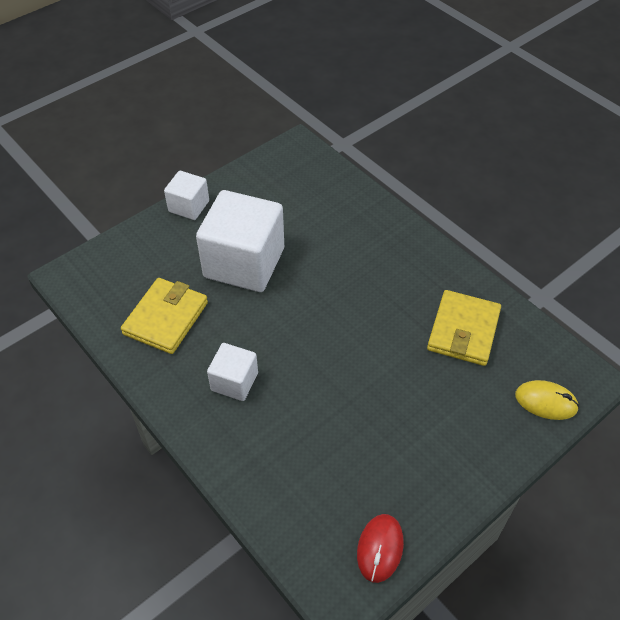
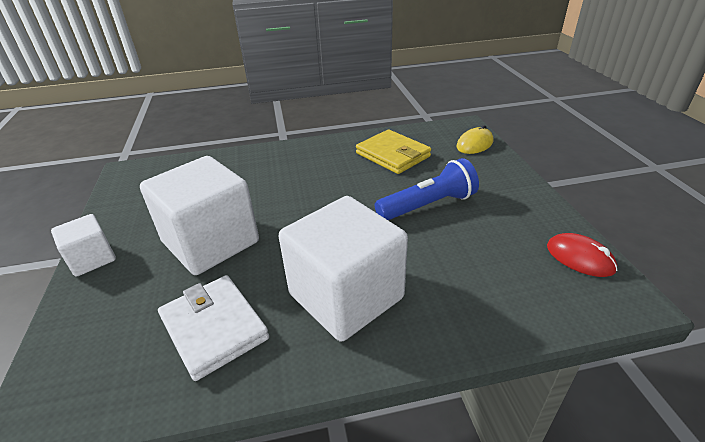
camera: 60 degrees left, 15 degrees down
yellow wallet [121,278,208,354] -> white wallet [158,275,269,381]
white cube [207,343,258,401] -> white cube [279,196,408,342], size x1.95
none -> blue flashlight [375,158,479,220]

